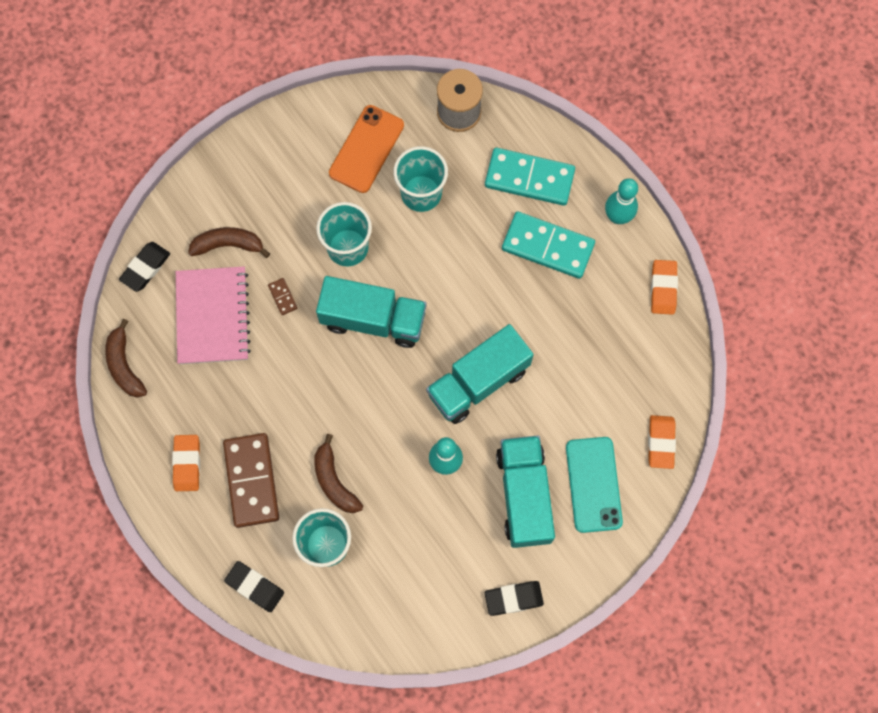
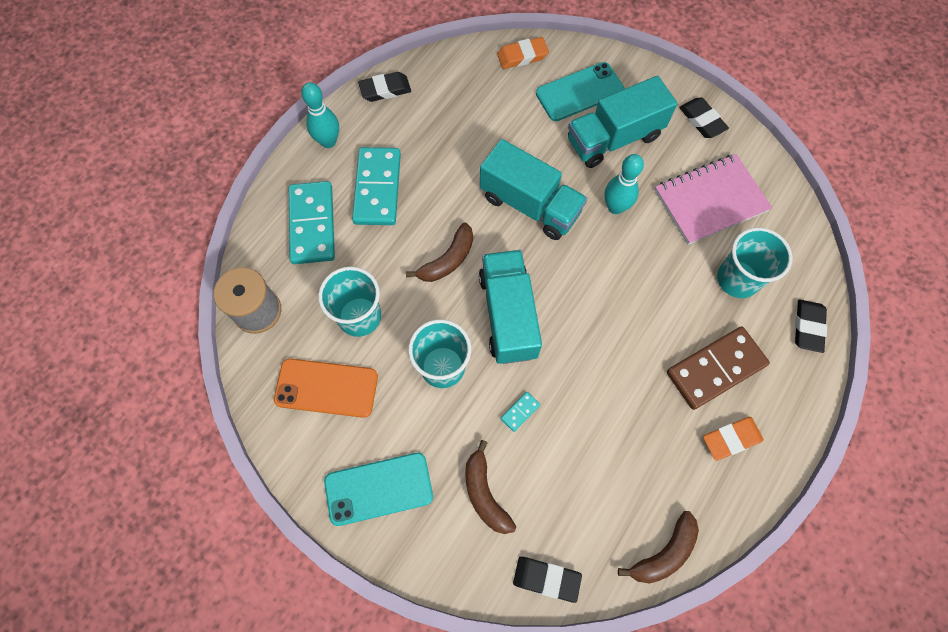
camera: 110 degrees left, 5 degrees down
pink notebook [176,266,251,364] -> pink notebook moved to [655,154,772,245]
brown domino [268,278,297,315] -> turquoise domino [501,392,540,432]
brown banana [314,434,363,513] -> brown banana moved to [406,222,473,282]
orange eraser [651,260,678,315] -> black eraser [358,72,411,102]
none -> turquoise phone [324,453,433,526]

